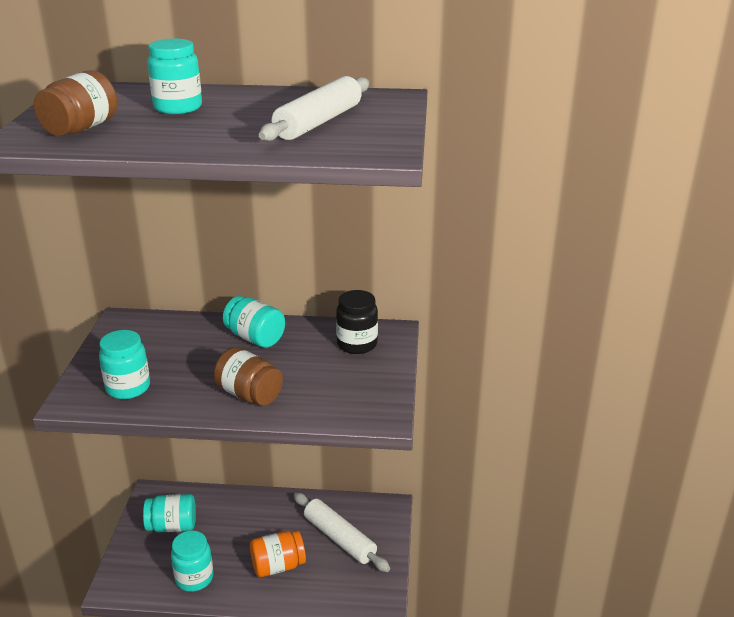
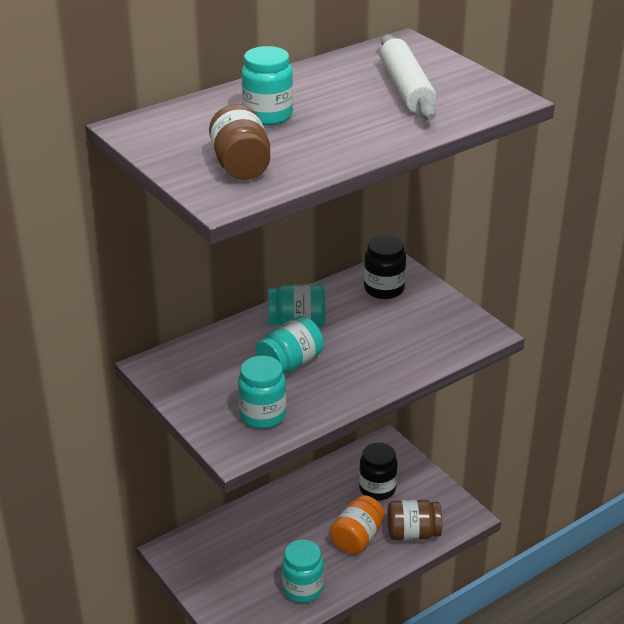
camera: 40 degrees left, 5 degrees up
turquoise jar [143,494,196,532] -> turquoise jar moved to [255,316,324,373]
brown jar [213,347,283,406] -> brown jar moved to [387,500,442,540]
white rolling pin [294,493,390,572] -> black jar [359,442,398,500]

